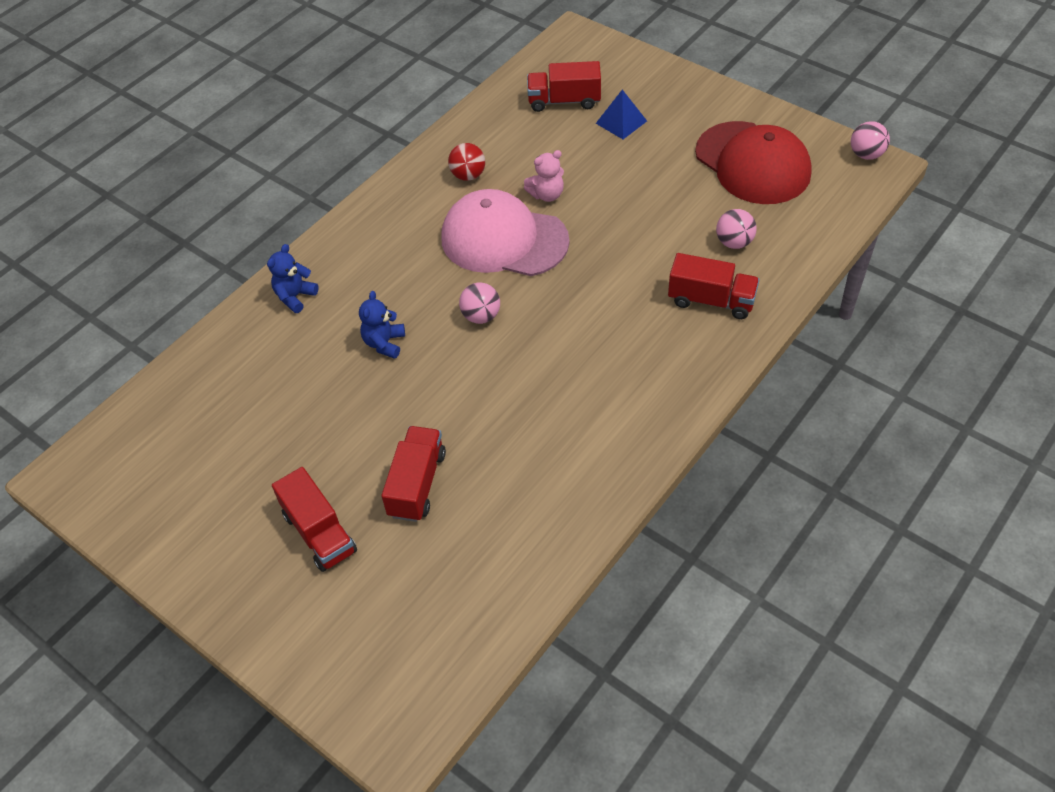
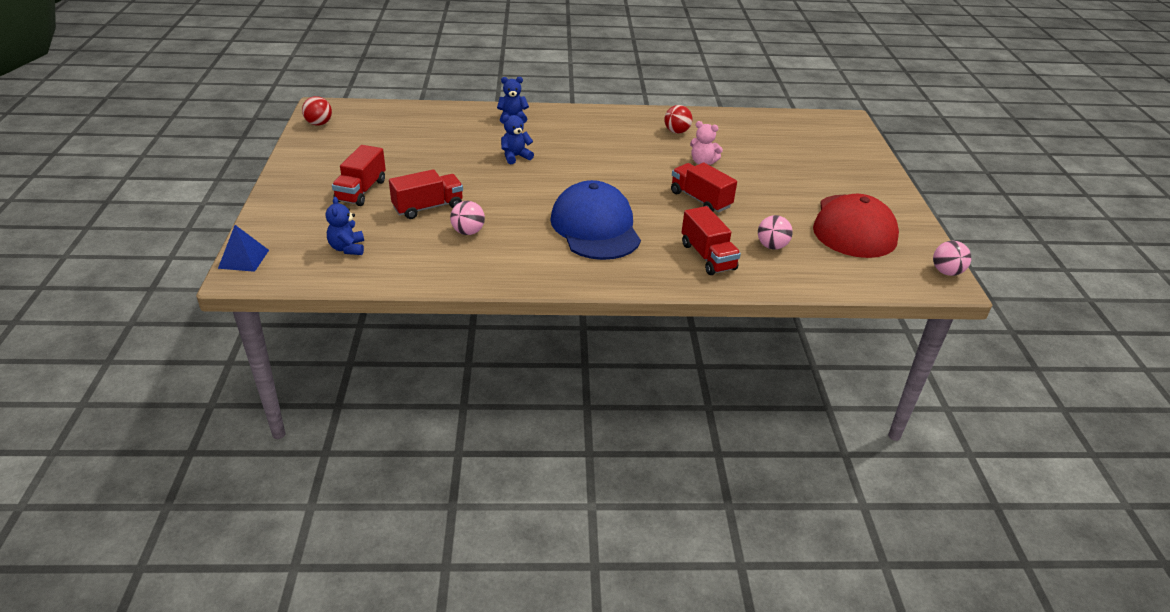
camera: 45 degrees right, 15 degrees down
pink cap [441,189,570,276] -> none
pink ball [459,283,500,324] -> pink ball moved to [450,201,485,235]
red truck [527,61,601,112] -> red truck moved to [671,163,737,213]
blue pyramid [596,90,647,139] -> blue pyramid moved to [218,225,269,272]
none -> red ball [302,96,332,126]
none -> blue teddy bear [326,197,364,255]
none -> blue cap [550,180,641,260]

